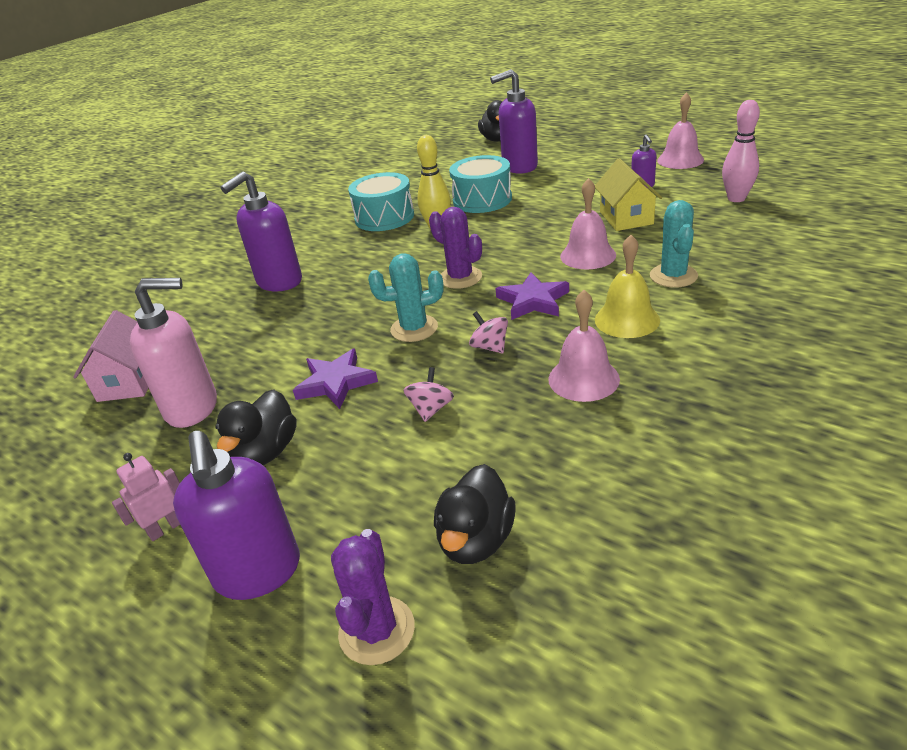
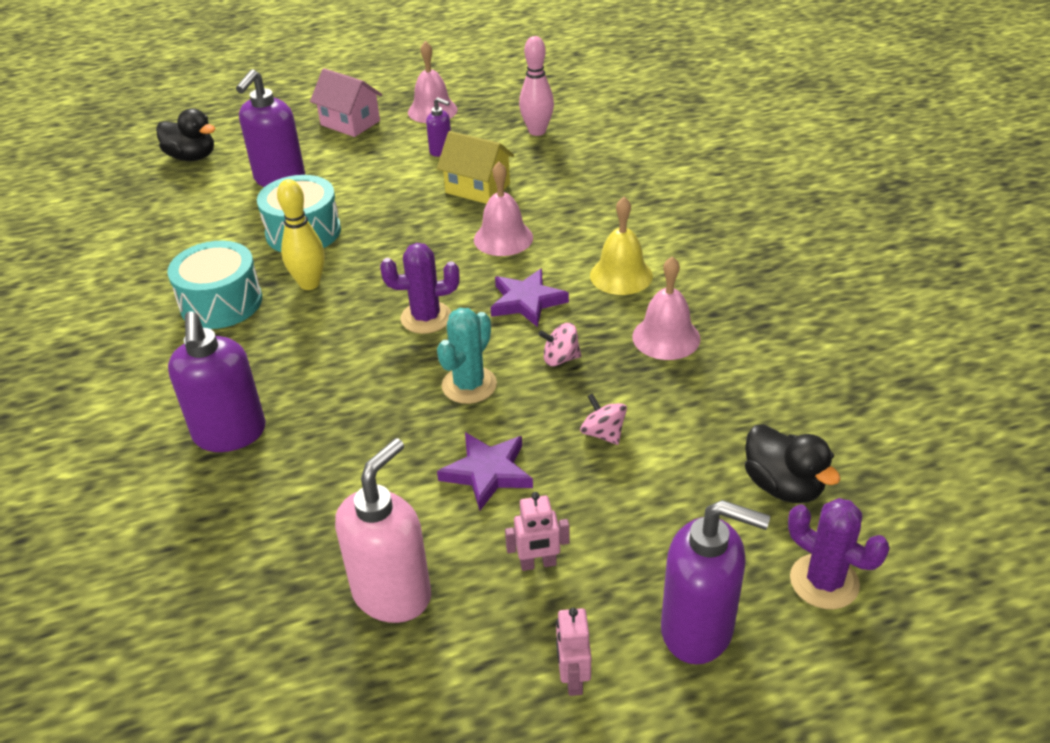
camera: 55 degrees left, 5 degrees up
pink house [73,310,148,402] -> pink house moved to [310,68,382,137]
black duck [215,389,297,465] -> pink robot [505,492,570,571]
turquoise cactus [650,200,698,288] -> none

